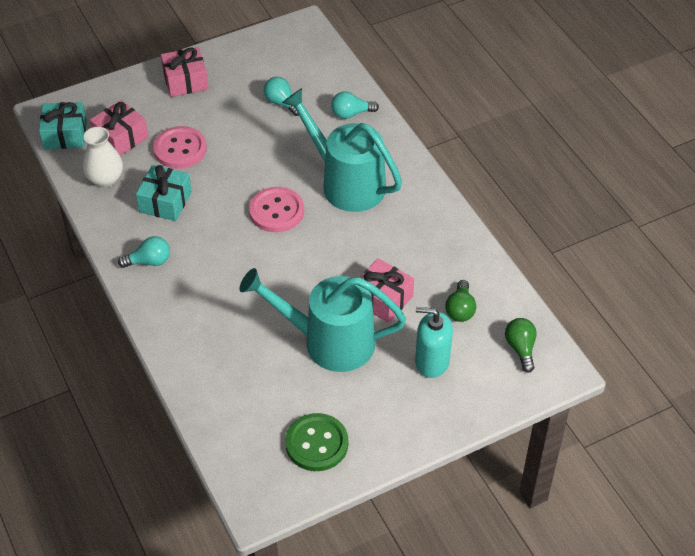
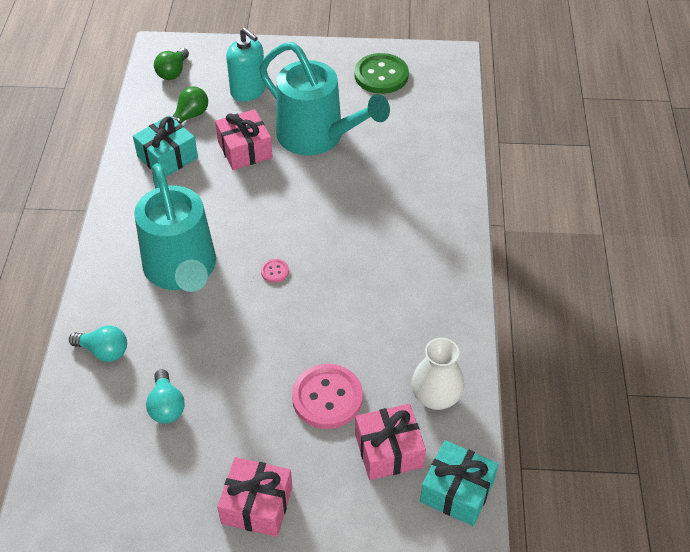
camera: 150 degrees left, 0 degrees up
turquoise light bulb [118,236,170,268] -> none
turquoise gift [136,165,192,221] -> turquoise gift moved to [133,115,198,177]
pink button [249,187,304,232] -> pink button [261,259,289,283], size x0.44

